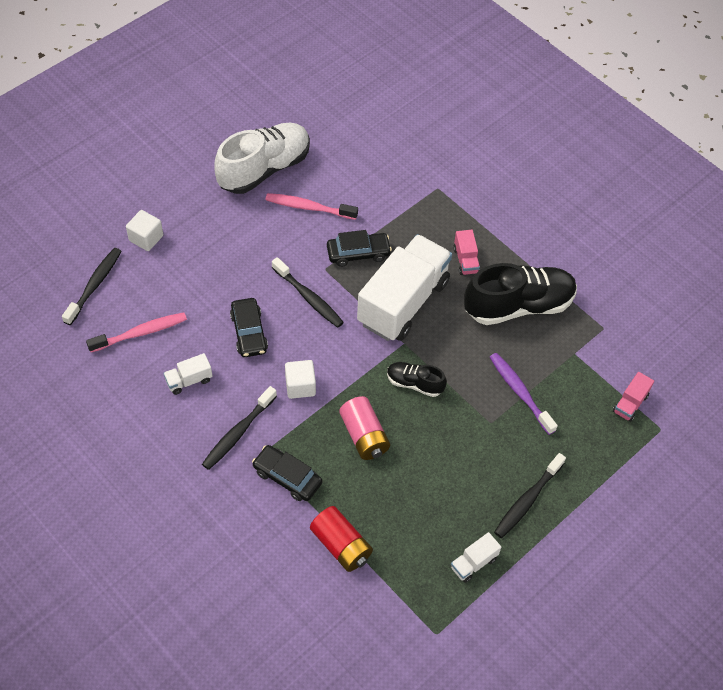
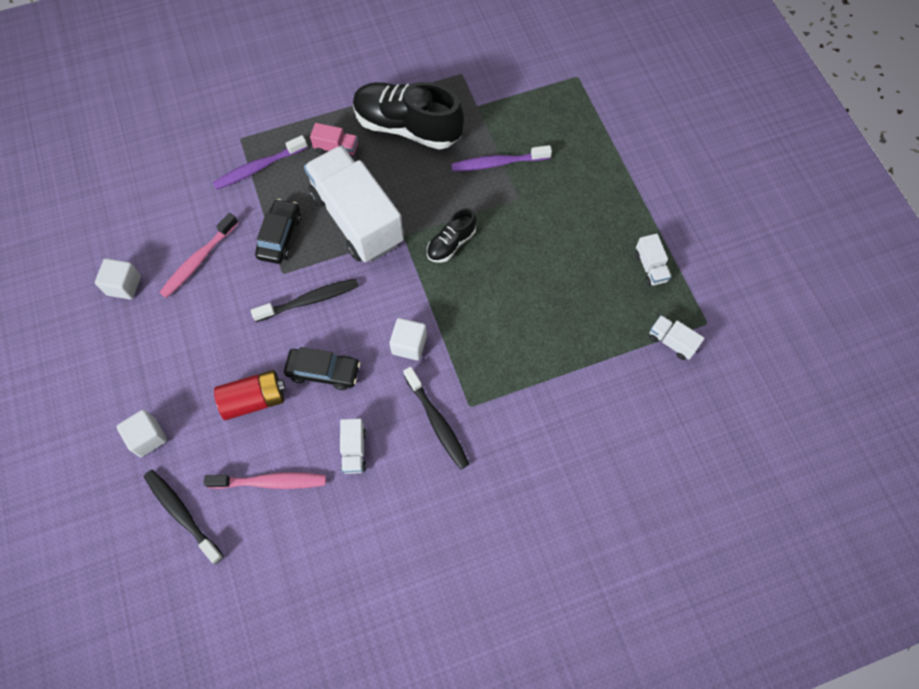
camera: 65 degrees left, 10 degrees up
pink toothbrush [86,312,187,352] -> pink toothbrush turned 90 degrees clockwise [204,472,326,489]
white shoe [214,123,310,194] -> white cube [95,258,141,299]
black car [252,445,322,501] -> none
red battery [310,506,373,572] -> red battery moved to [214,370,286,420]
pink battery [339,396,390,460] -> none
black shoe [464,263,577,325] -> black shoe turned 75 degrees counterclockwise [353,82,465,150]
black toothbrush [494,453,566,538] -> none
pink truck [613,372,654,422] -> none
none -> purple toothbrush [213,135,308,189]
none -> white truck [649,315,704,360]

